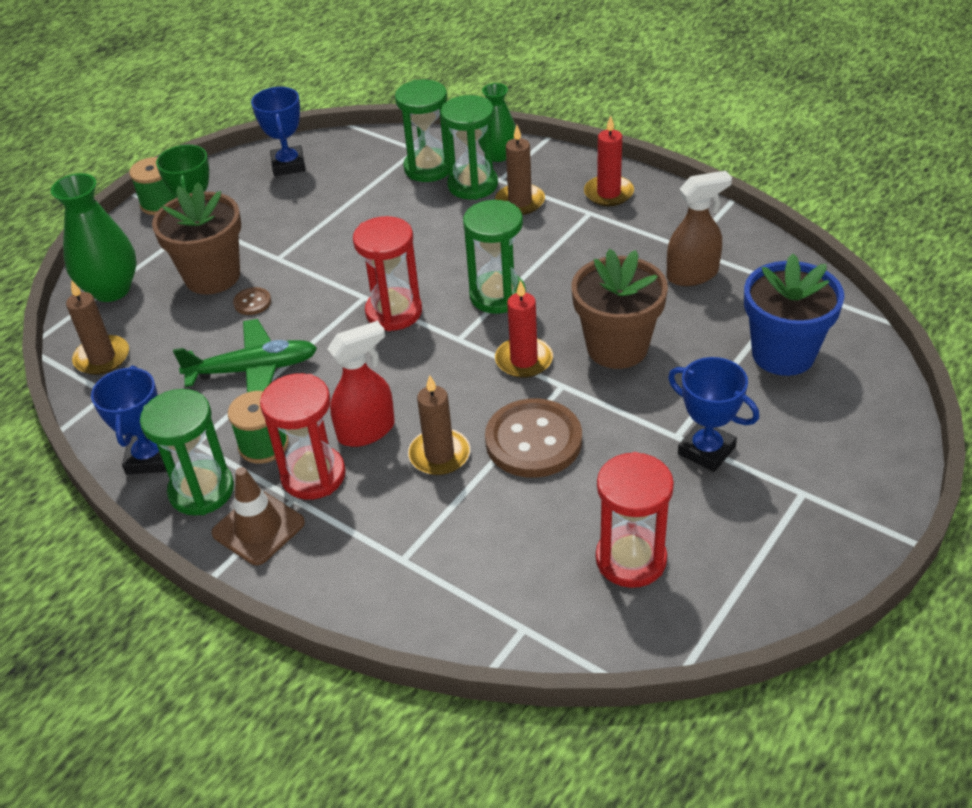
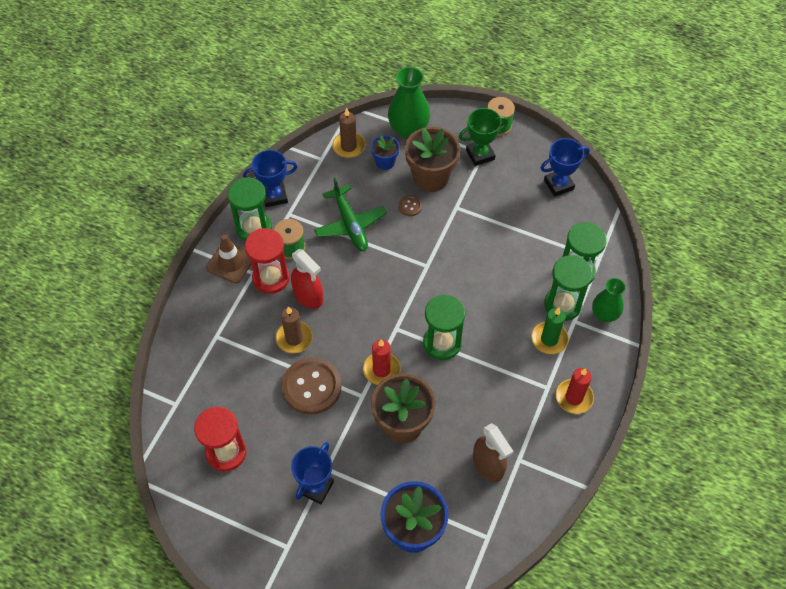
camera: 75 degrees right, 15 degrees up
red hourglass [353,216,422,331] -> none
brown candle [495,125,545,215] -> green candle [531,308,569,354]
none -> blue flower pot [371,135,400,170]

